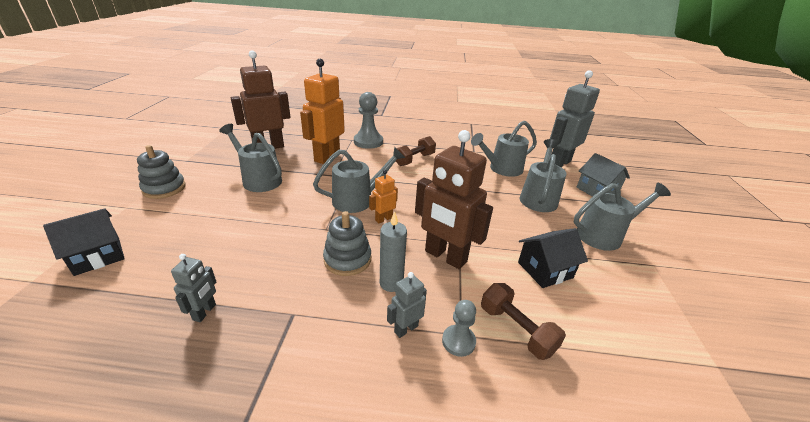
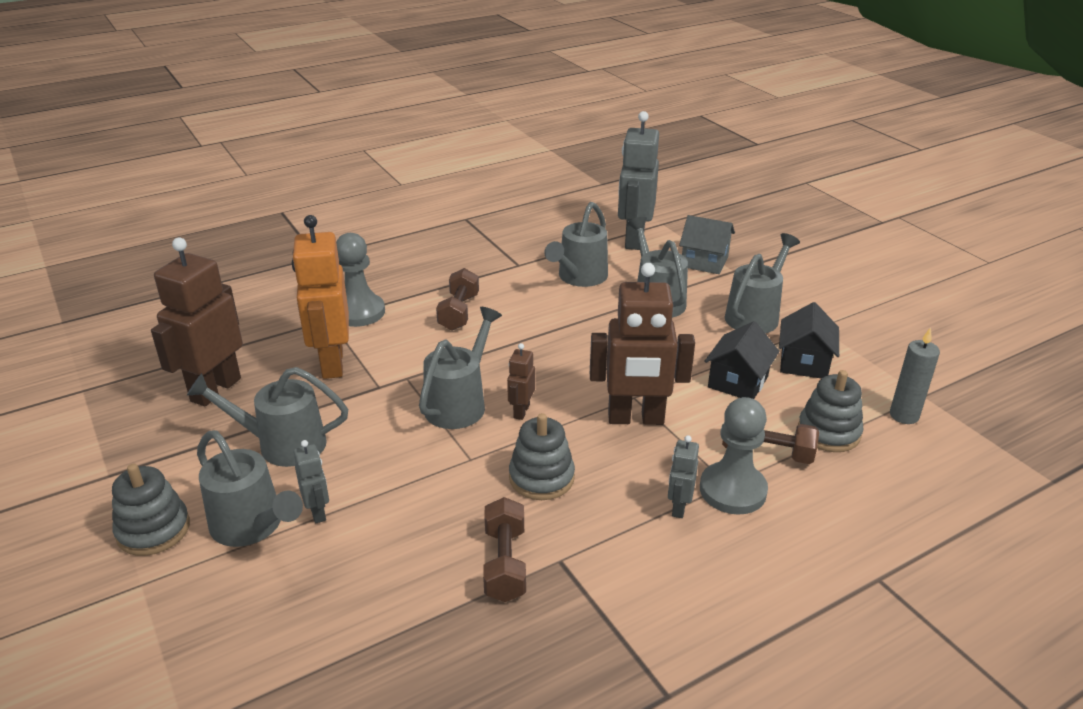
camera: 35 degrees left, 0 degrees up
black house [43,208,125,276] -> black house moved to [779,302,839,378]
grey robot [171,254,217,322] -> grey robot moved to [294,440,329,524]
orange robot [369,170,398,223] -> brown robot [507,343,535,420]
grey candle [380,211,407,292] -> grey candle moved to [890,327,940,424]
grey pawn [442,300,476,357] -> grey pawn [700,397,768,514], size x1.74
none -> grey watering can [197,430,303,547]
none -> brown dumbbell [483,497,526,602]
none -> grey stacking toy [798,370,863,452]

